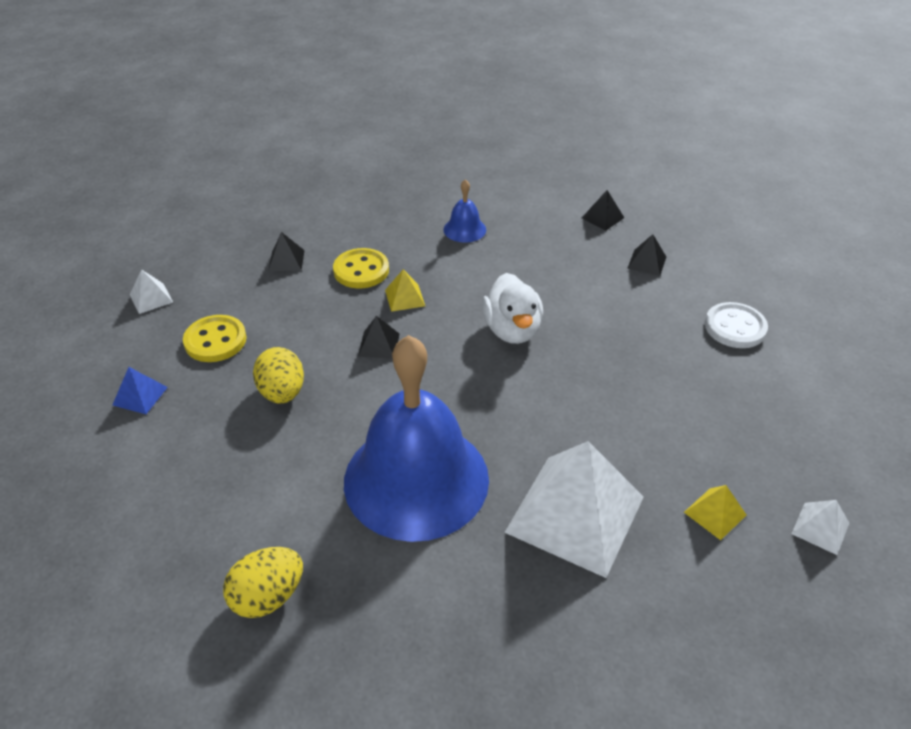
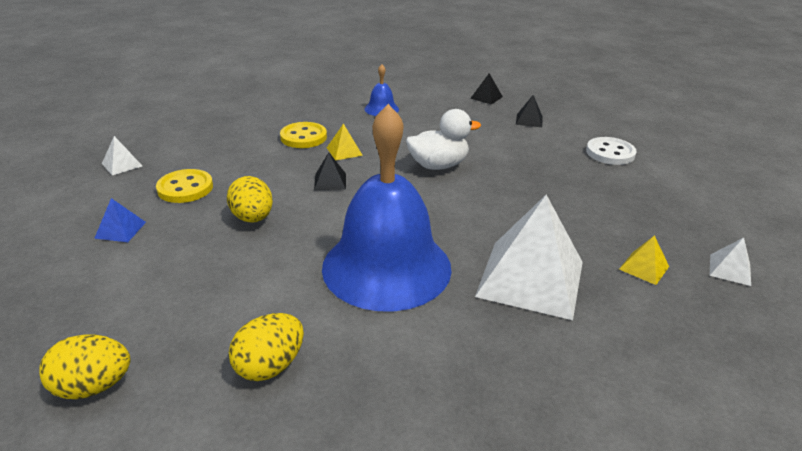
camera: 10 degrees left, 10 degrees down
black pyramid [268,232,305,271] -> none
white duck [482,273,543,344] -> white duck turned 90 degrees counterclockwise [406,109,481,170]
none -> yellow egg [39,334,130,399]

